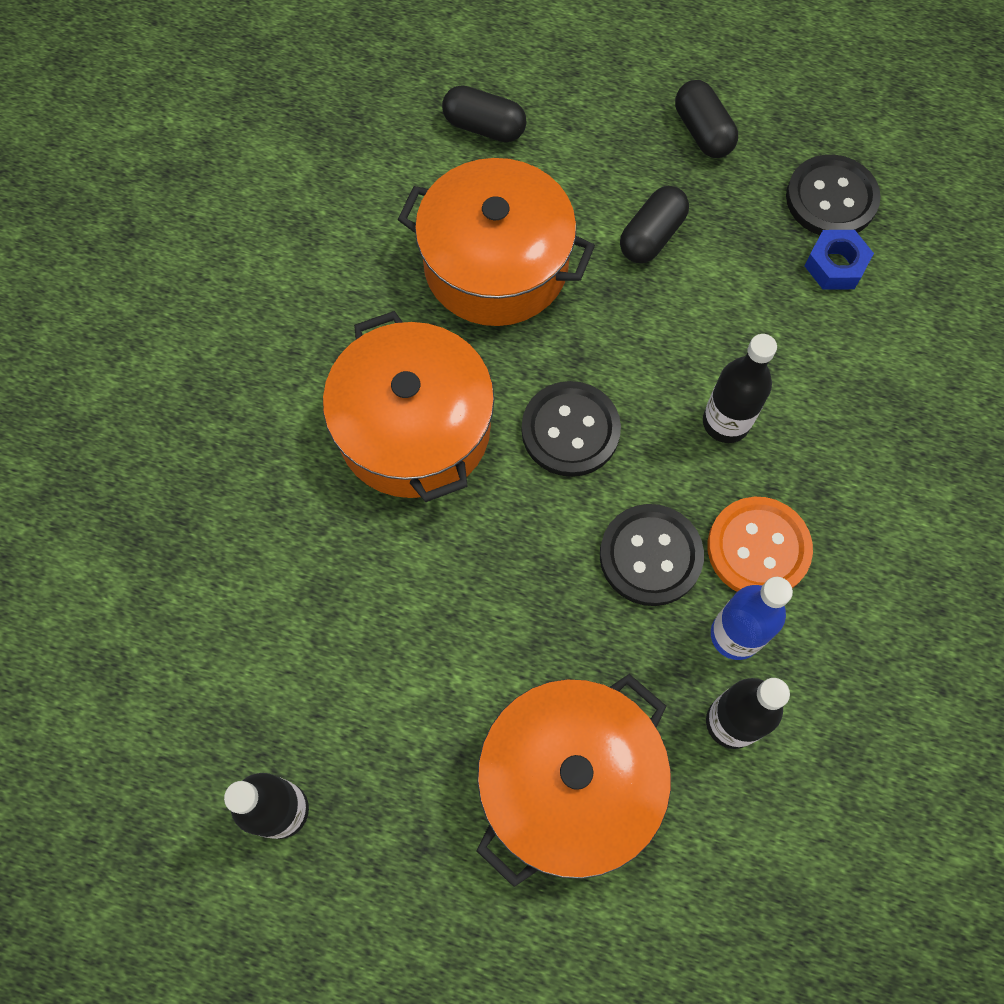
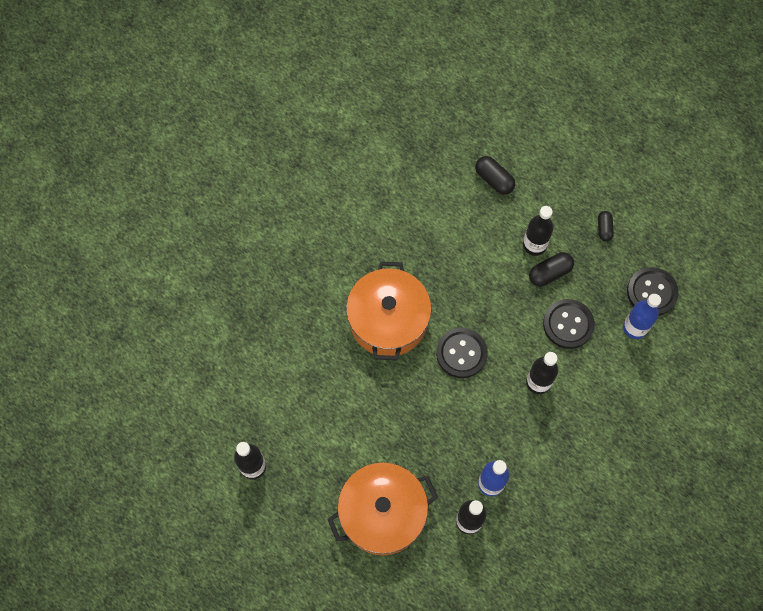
camera: 25 degrees right, 0 degrees up
orange pot [398,158,595,326] -> none
black button [600,504,704,606] -> black button moved to [543,299,595,349]
black capsule [675,80,738,158] -> black capsule [598,211,614,241], size x0.66
orange button [707,497,813,592] -> none
blue nut [804,230,874,290] -> blue bottle [623,294,661,339]
none -> black bottle [523,206,554,256]

